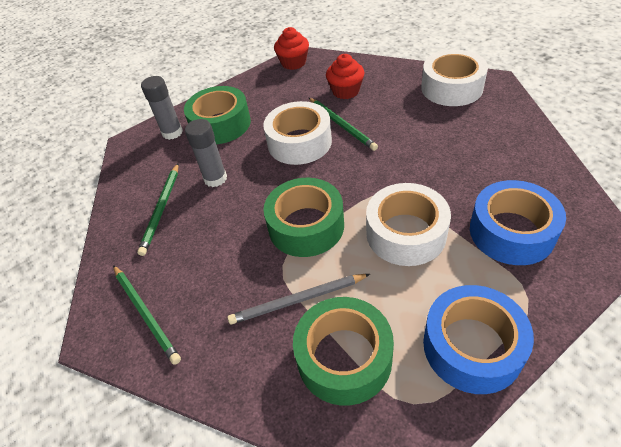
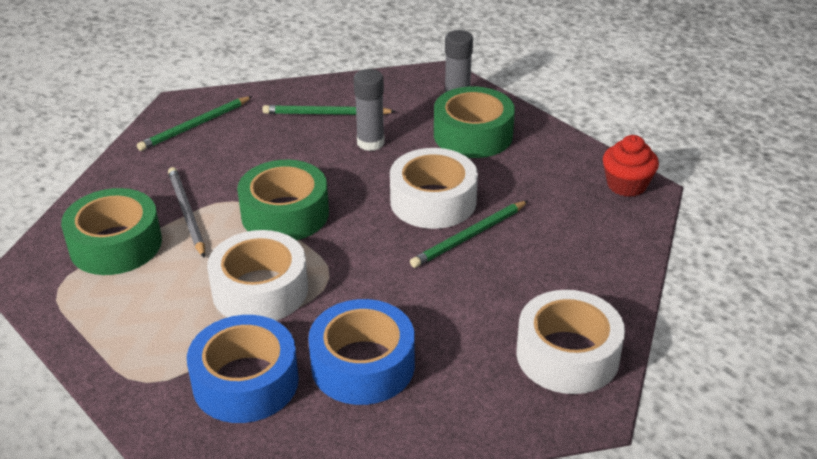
camera: 80 degrees right, 10 degrees down
red cupcake [326,54,365,99] -> none
blue tape [423,285,534,394] -> blue tape moved to [308,299,415,405]

